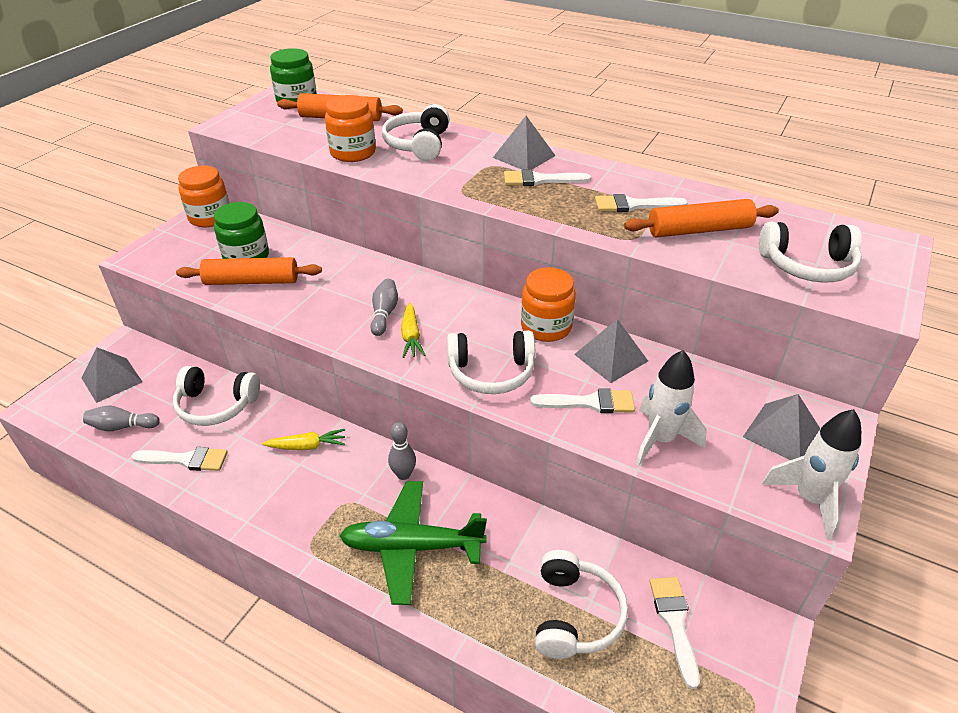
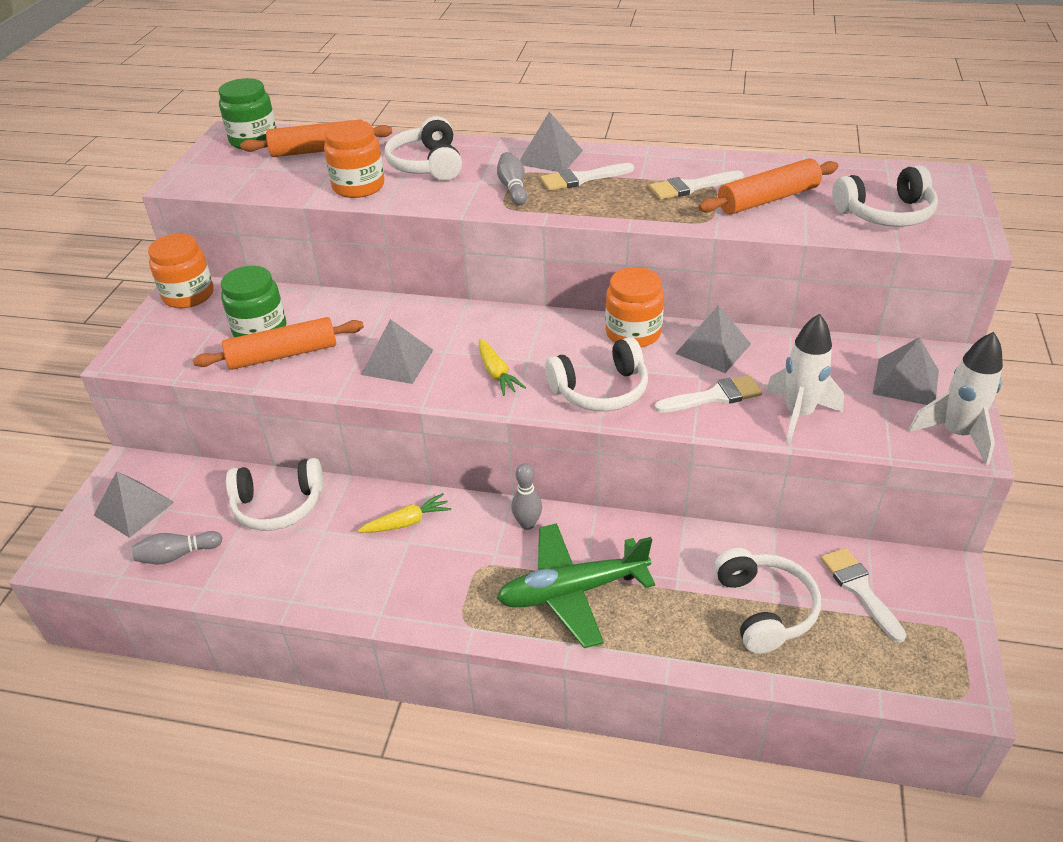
camera: 15 degrees left, 0 degrees up
white brush [131,447,228,471] -> none
grey bowling pin [370,279,398,336] -> grey bowling pin moved to [497,152,527,205]
none -> grey pyramid [361,319,433,384]

